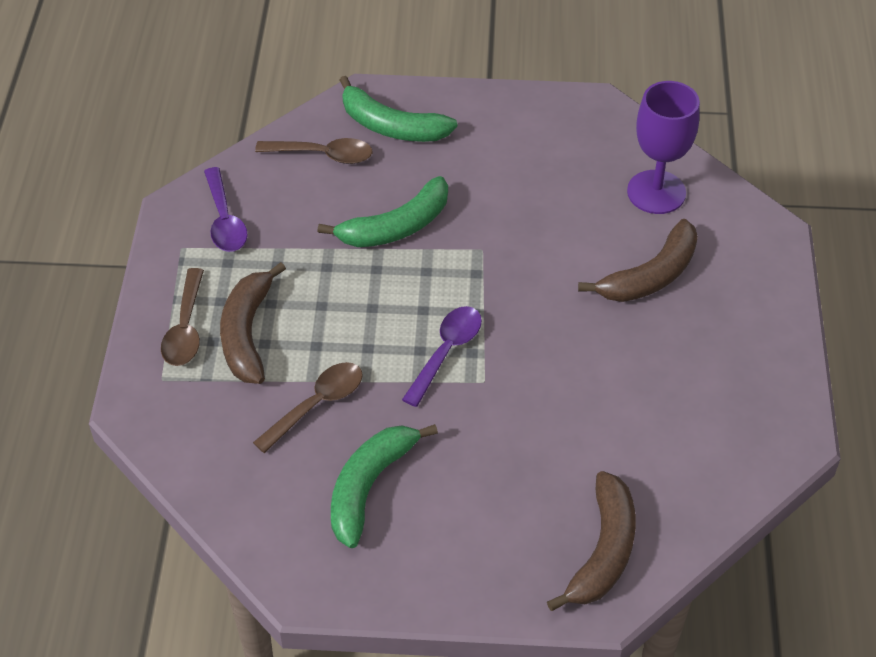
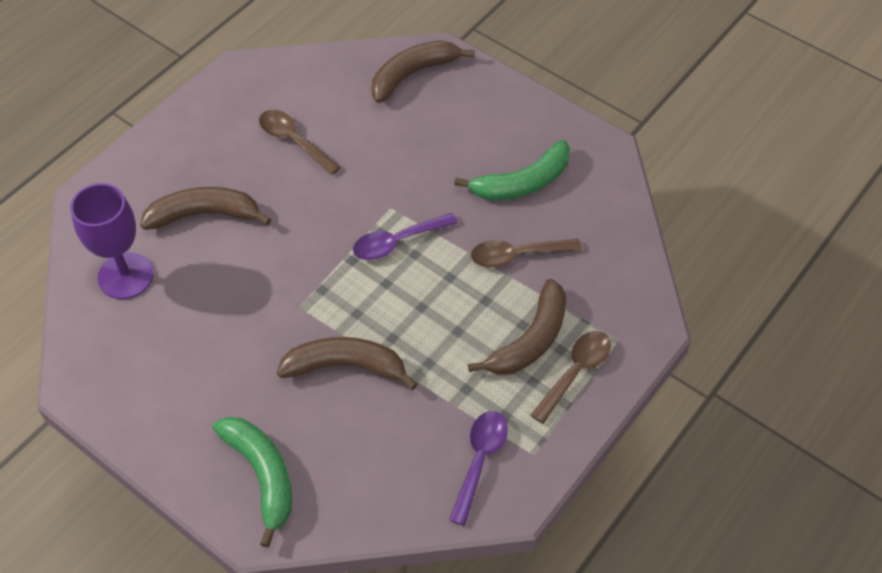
camera: 145 degrees left, 5 degrees up
brown spoon [255,138,373,164] -> brown spoon moved to [259,110,341,175]
green banana [317,176,448,247] -> brown banana [277,337,418,390]

